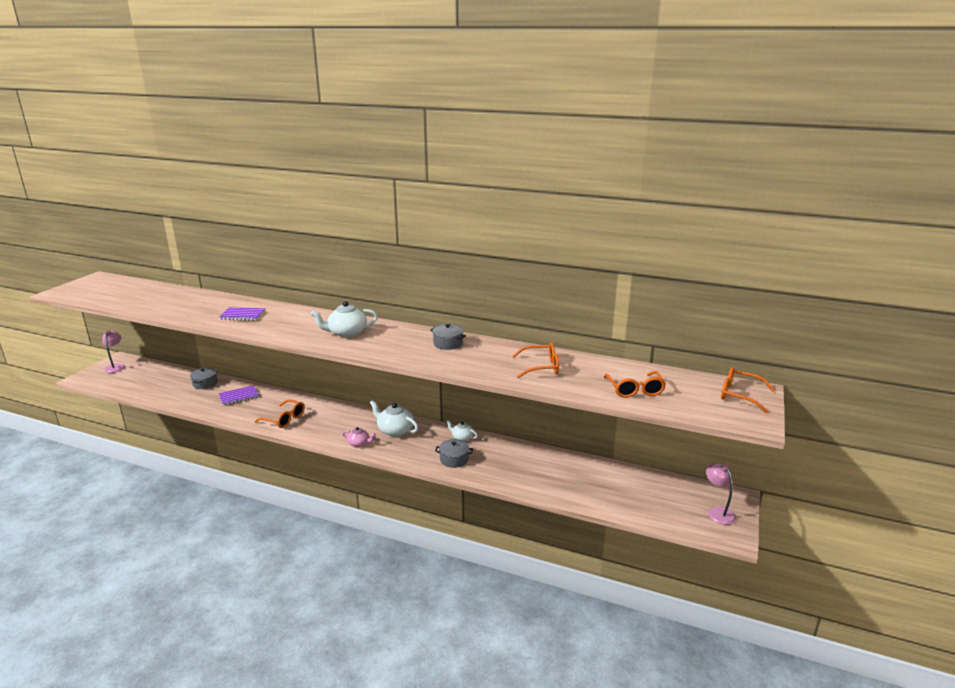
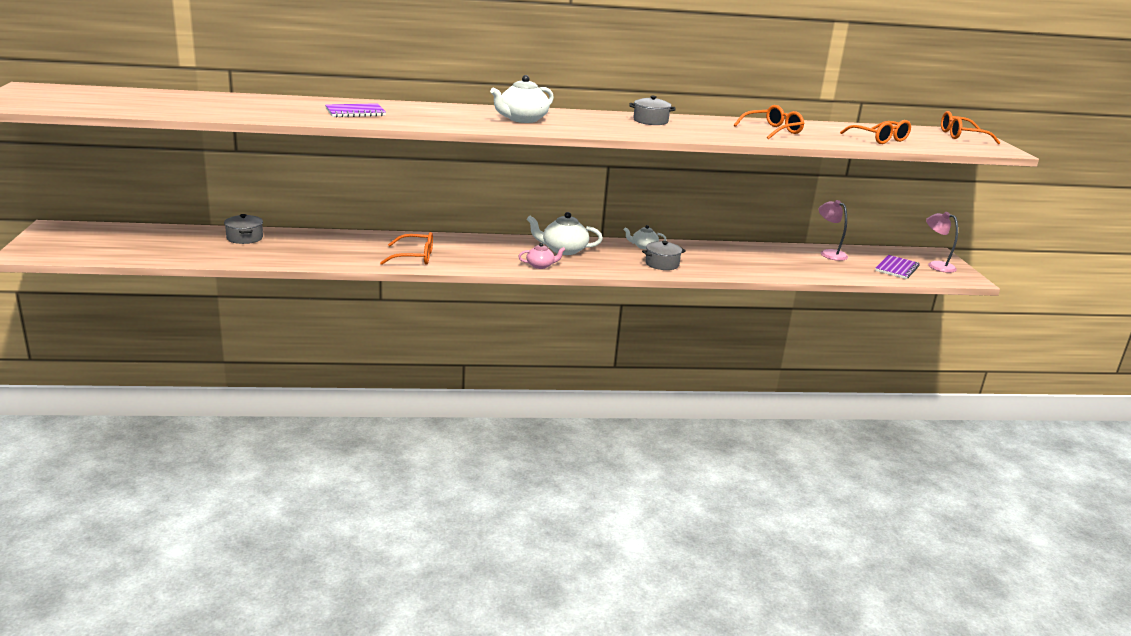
camera: 30 degrees left, 0 degrees up
pink lamp [102,330,125,373] -> pink lamp moved to [819,200,848,261]
purple notebook [218,385,259,406] -> purple notebook moved to [875,255,919,279]

